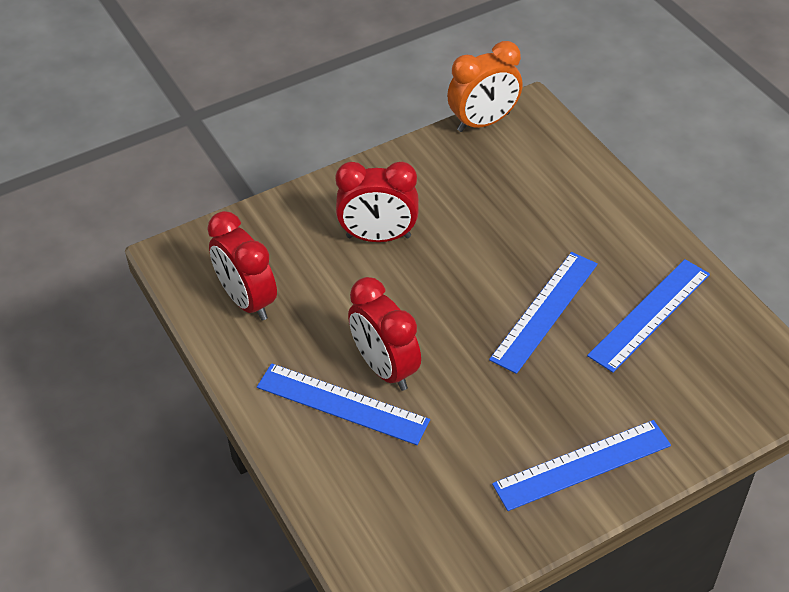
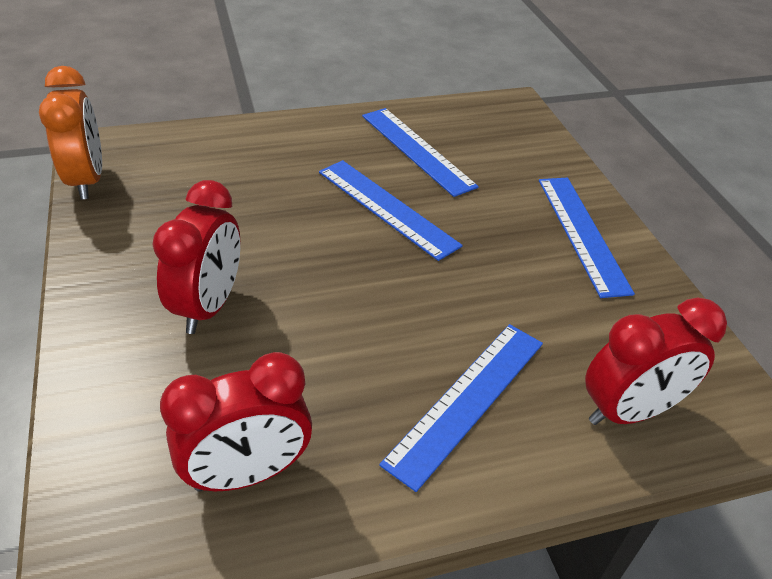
camera: 80 degrees left, 5 degrees down
red clock [348,277,421,391] -> red clock moved to [585,297,727,425]

